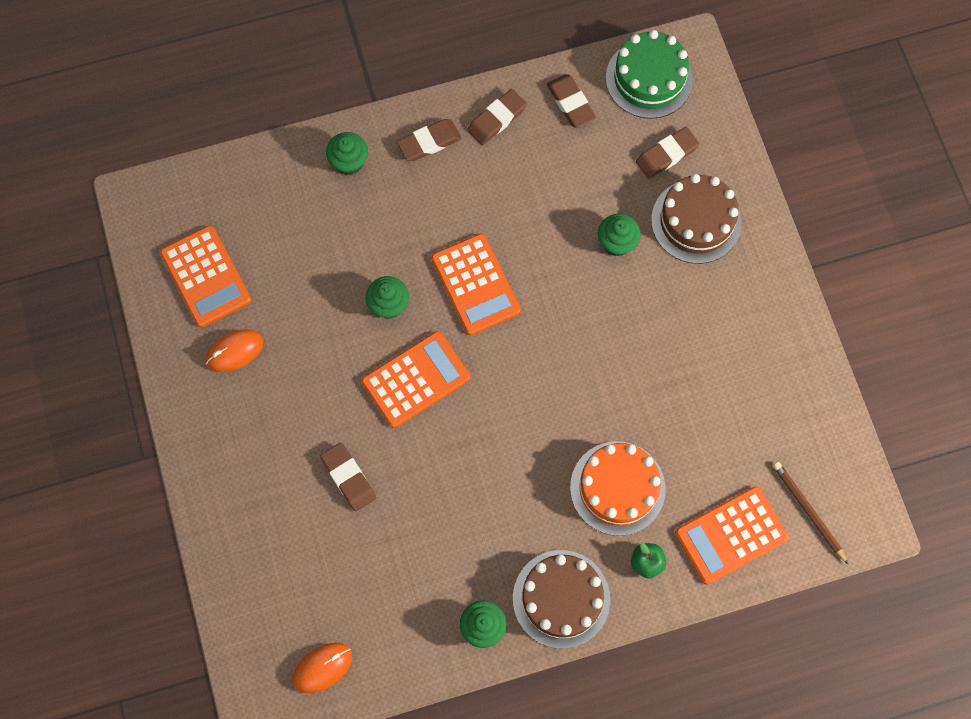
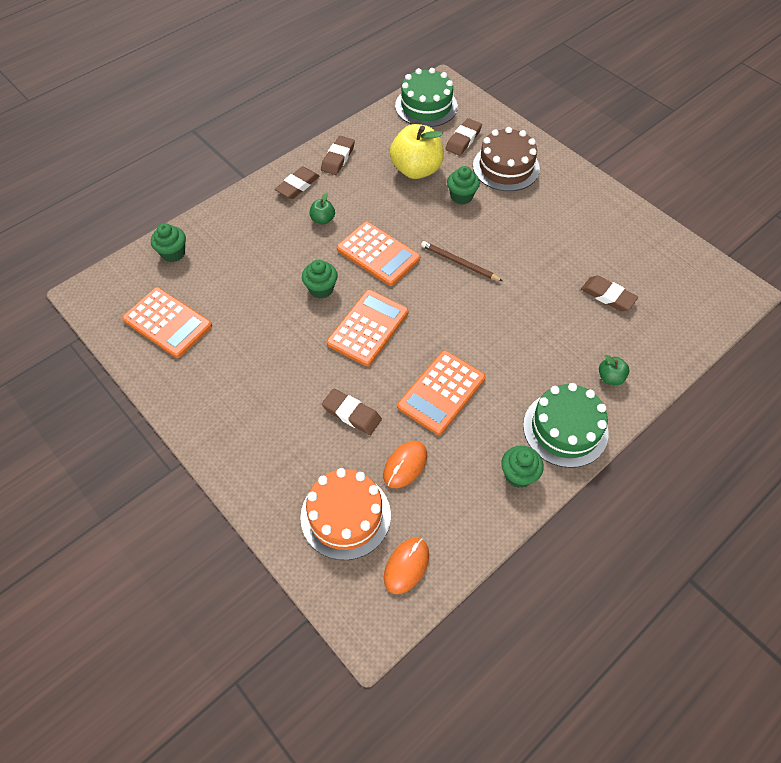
camera: 25 degrees left, 15 degrees down
orange mouse [205,329,264,372] -> orange mouse moved to [383,441,427,488]
green cupcake [326,132,368,175] -> green cupcake moved to [151,223,186,262]
brown cake [513,550,610,649] -> green cake [523,383,608,468]
brown eraser [547,74,596,128] -> brown eraser moved to [581,275,638,311]
orange cake [570,441,666,536] -> orange cake moved to [300,468,391,560]
orange calculator [675,486,789,585] -> orange calculator moved to [397,350,486,435]
brown pencil [773,462,848,564] -> brown pencil moved to [421,241,503,281]
none -> green apple [310,192,335,225]
none -> yellow apple [390,124,444,179]

